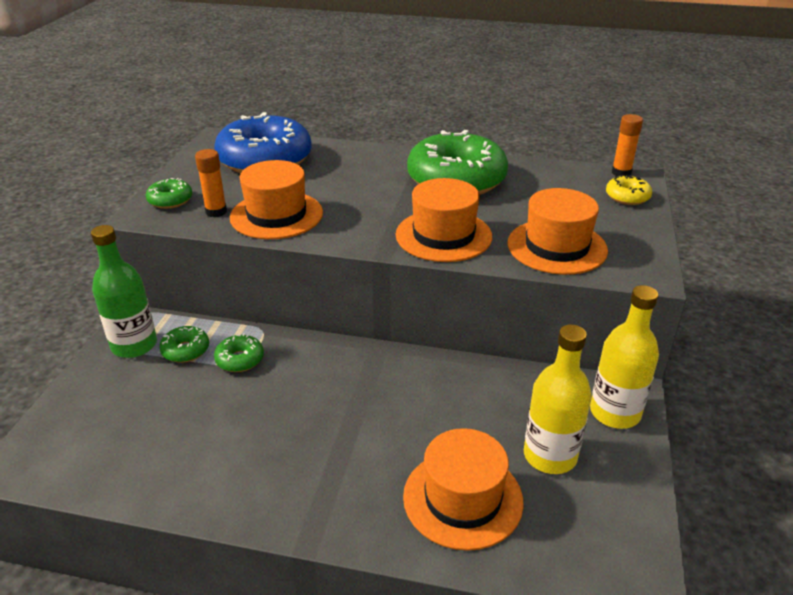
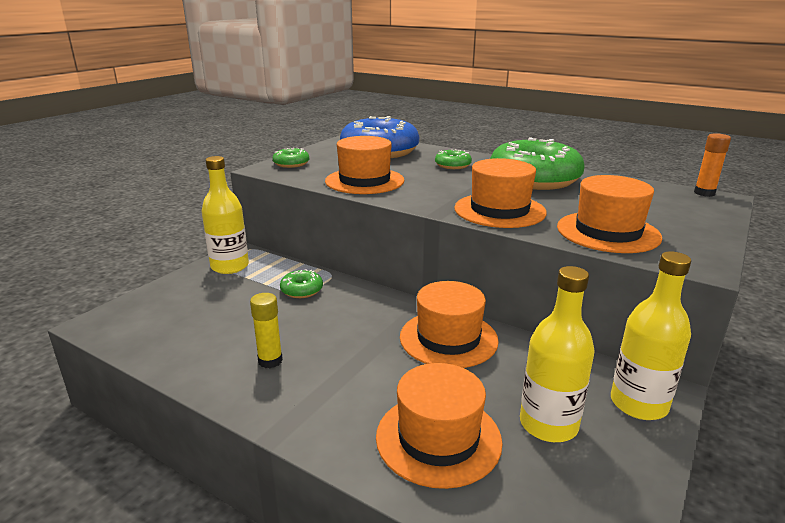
camera: 20 degrees right, 10 degrees down
green bottle [91,225,157,358] -> yellow bottle [201,156,249,274]
green donut [159,326,209,363] -> green donut moved to [435,150,472,169]
orange glue stick [195,149,227,217] -> none
yellow donut [606,175,652,205] -> none
none -> yellow glue stick [250,293,283,368]
none -> orange hat [400,281,499,368]

